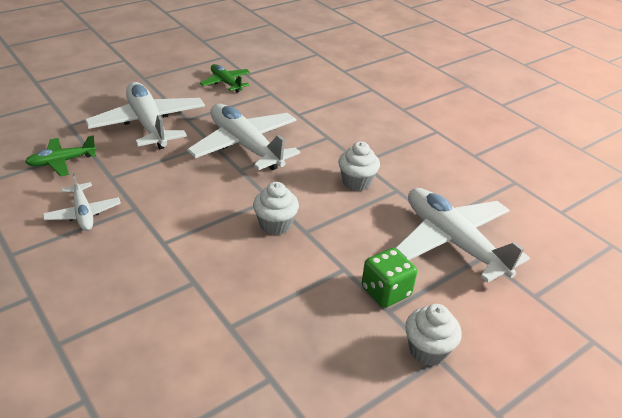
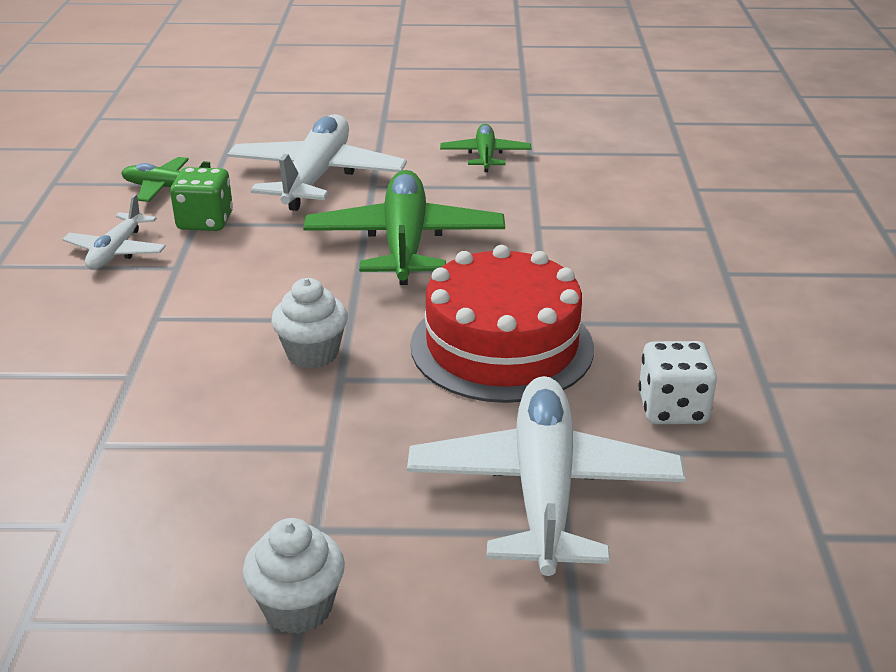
camera: 40 degrees right, 5 degrees down
white plane [187,104,300,170] -> green plane [303,170,505,285]
white cupcake [338,141,380,191] -> red cake [410,245,594,403]
green dice [362,248,417,308] -> green dice moved to [170,167,233,231]
none -> white dice [639,341,717,424]

